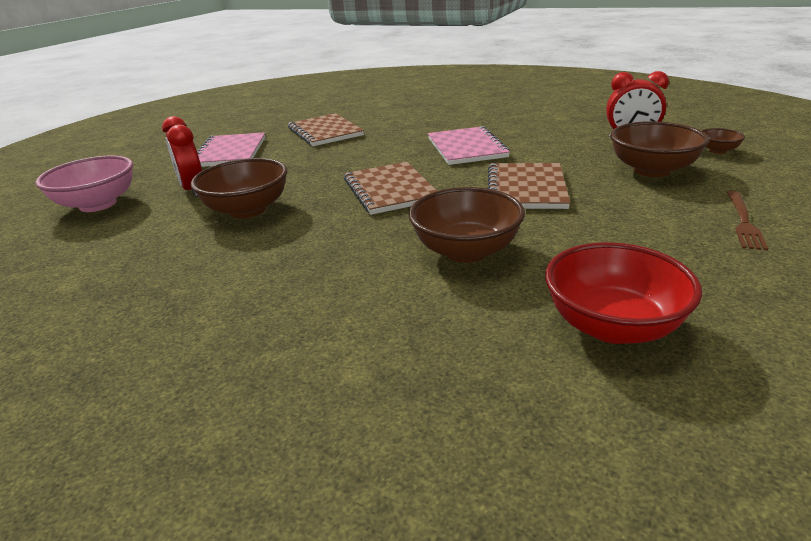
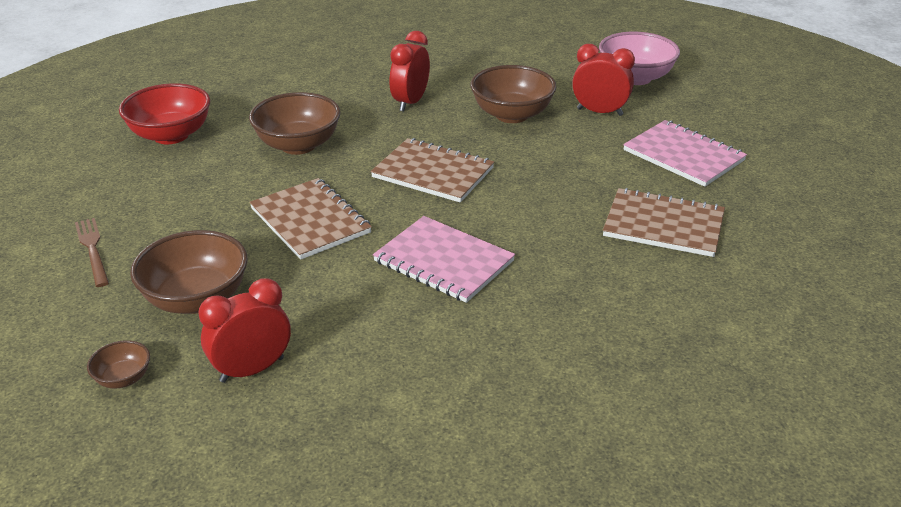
camera: 135 degrees right, 5 degrees up
none -> red clock [389,31,430,112]

